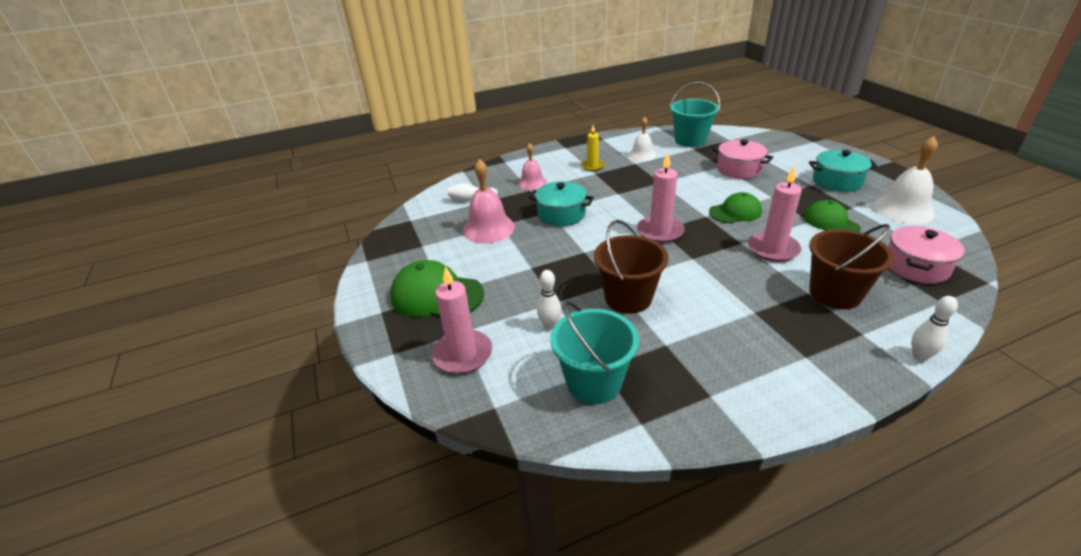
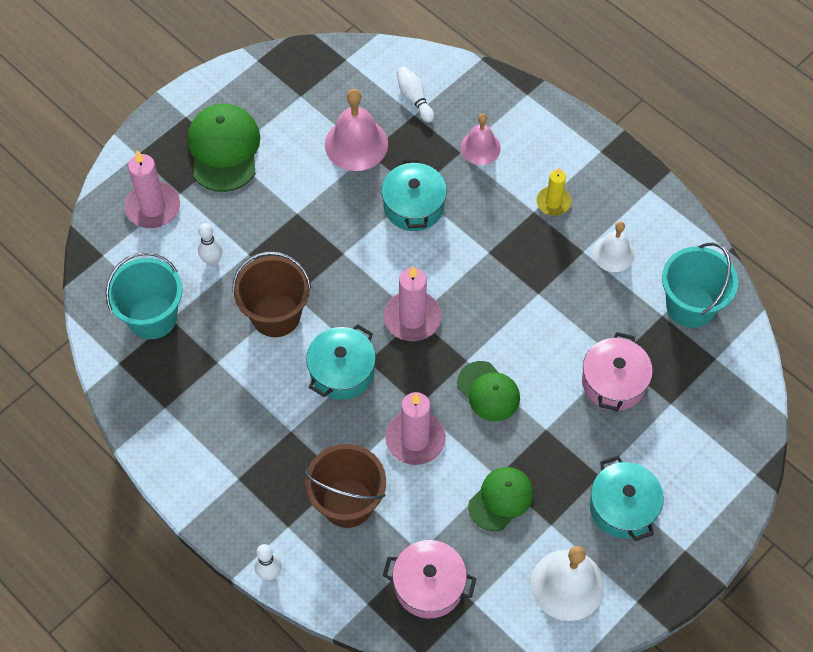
camera: 65 degrees right, 25 degrees up
none -> turquoise pot [306,324,376,400]

